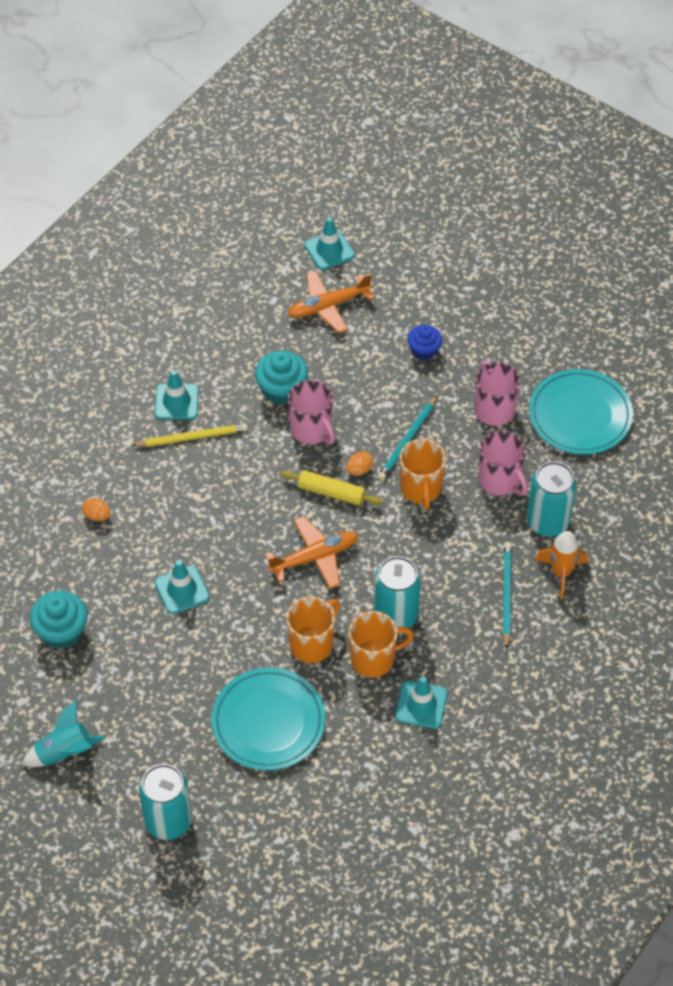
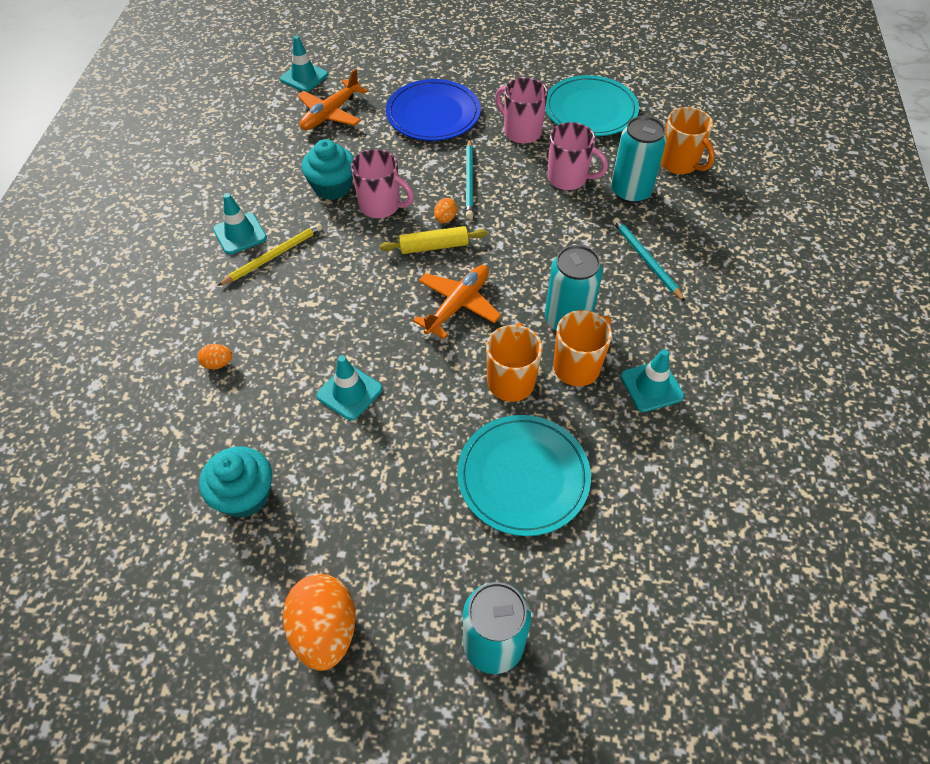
camera: 30 degrees left, 0 degrees up
turquoise rocket [22,700,106,767] -> orange egg [283,574,356,671]
orange mug [400,439,446,509] -> orange mug moved to [661,107,715,174]
blue cupcake [407,325,442,360] -> blue plate [386,79,480,141]
orange rocket [535,531,588,599] -> none

